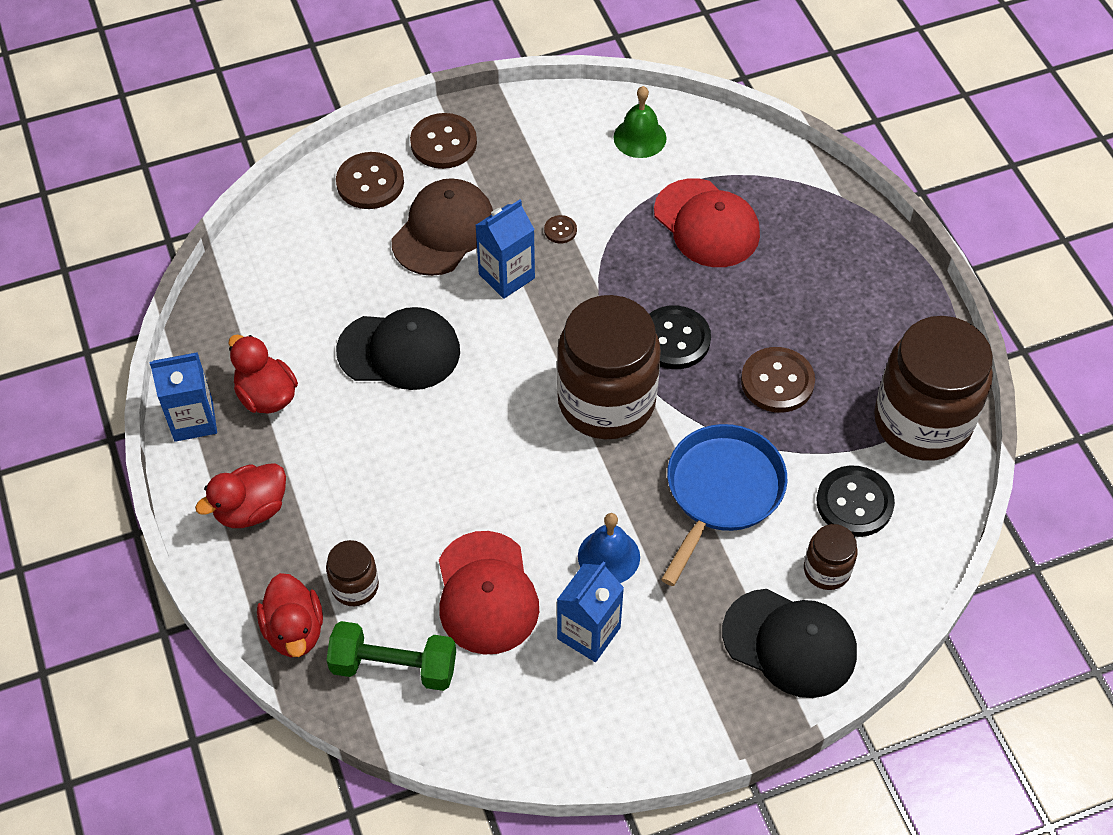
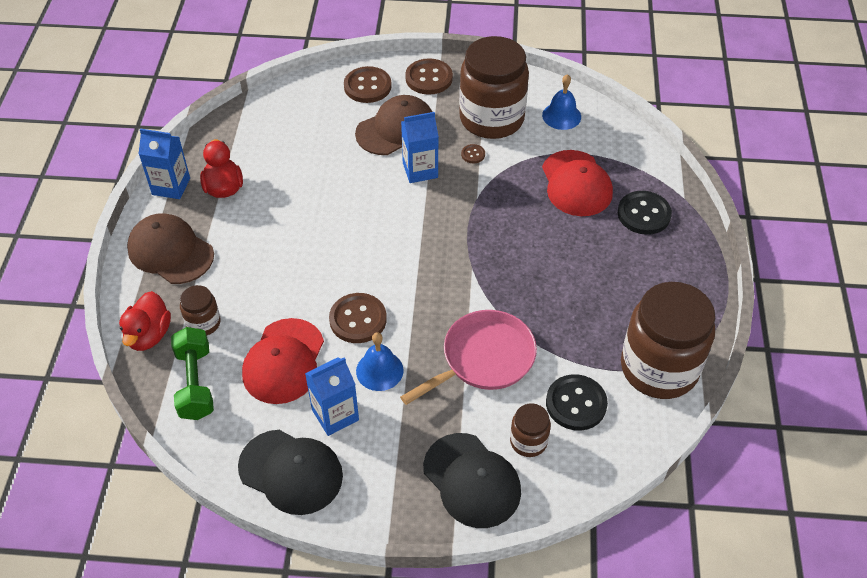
camera: 25 degrees right, 5 degrees down
red duck [195,463,286,528] -> brown cap [127,213,214,284]
green dumbbell [326,621,456,691] -> green dumbbell turned 45 degrees clockwise [171,327,214,420]
black cap [336,307,460,390] -> black cap moved to [238,430,343,515]
brown jar [557,295,661,439] -> brown jar moved to [459,36,529,139]
green bell [613,86,667,158] -> blue bell [542,74,581,130]
black button [649,305,711,369] -> black button moved to [618,191,672,235]
blue pan [661,424,787,586] -> pink pan [400,310,537,405]
brown button [741,347,815,413] -> brown button moved to [329,293,387,343]

